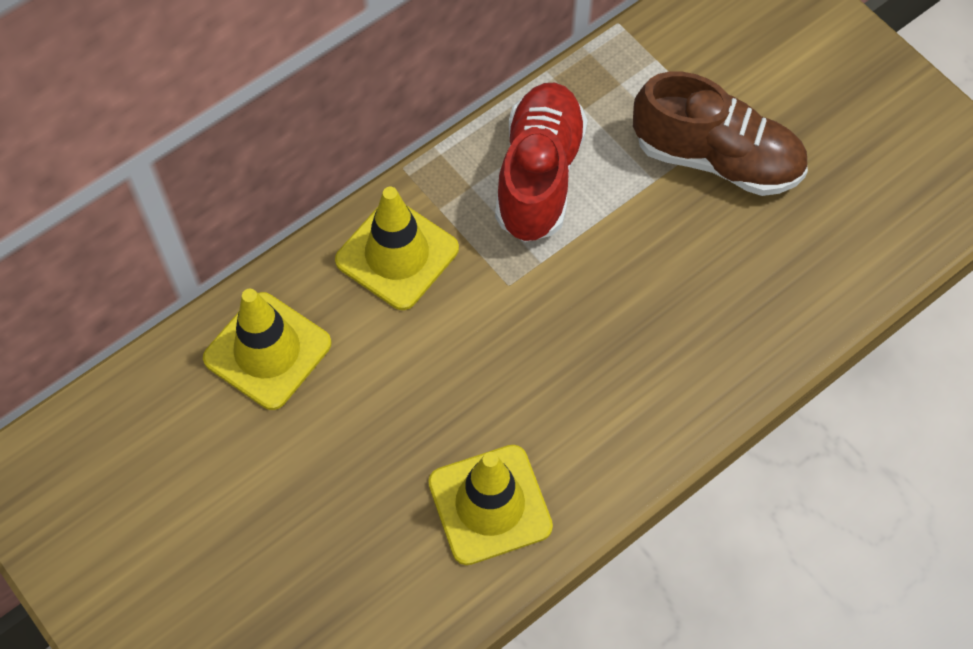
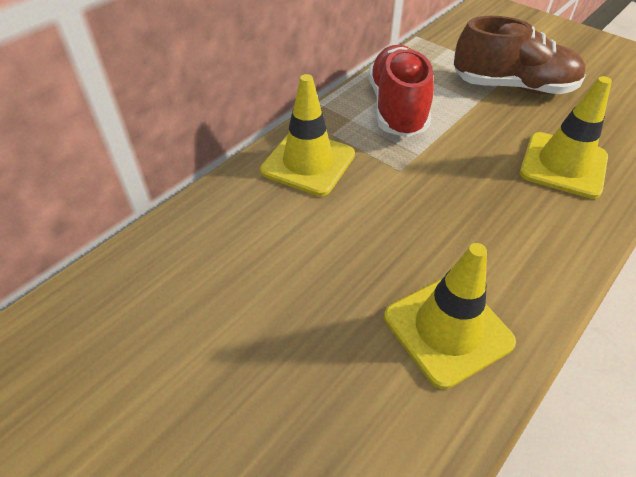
camera: 10 degrees left, 15 degrees down
yellow traffic cone [203,289,331,410] -> yellow traffic cone moved to [520,76,612,199]

